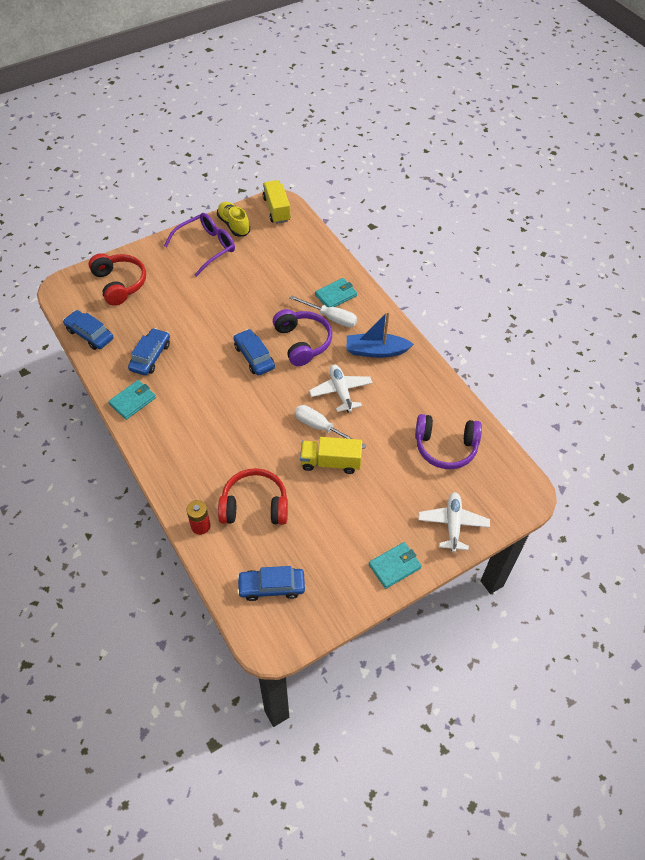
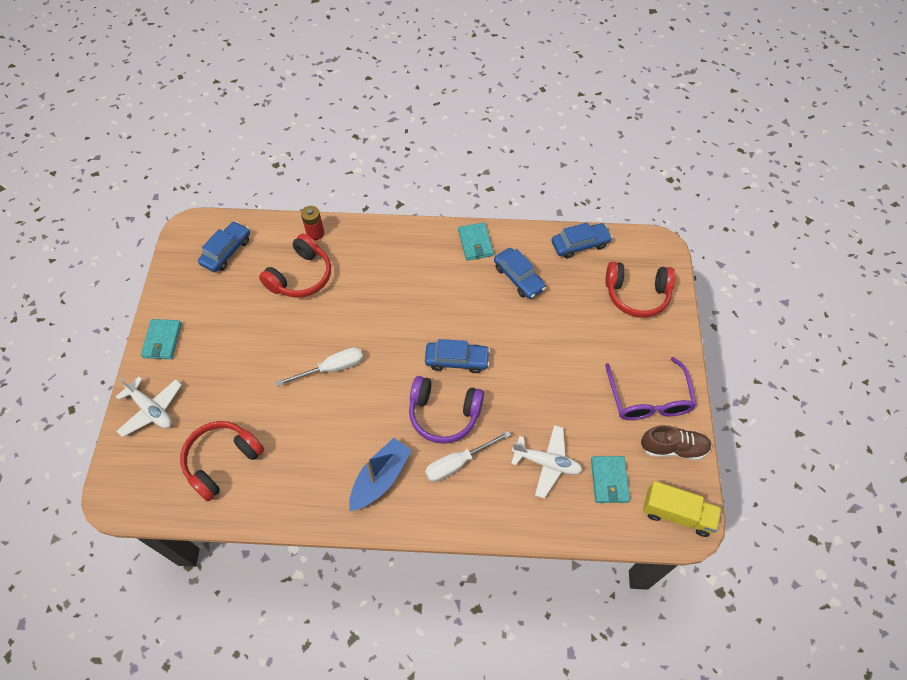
camera: 125 degrees right, 5 degrees up
yellow shoe [217,201,250,237] -> brown shoe [641,425,712,460]
yellow truck [300,437,362,474] -> none
white plane [309,365,373,413] -> white plane moved to [511,425,583,498]
turquoise wallet [315,278,357,307] -> turquoise wallet moved to [591,456,630,503]
purple headphones [415,414,482,469] -> red headphones [180,421,264,501]

